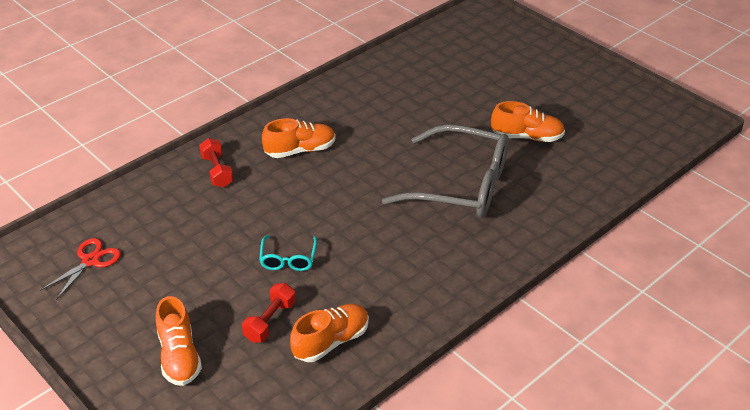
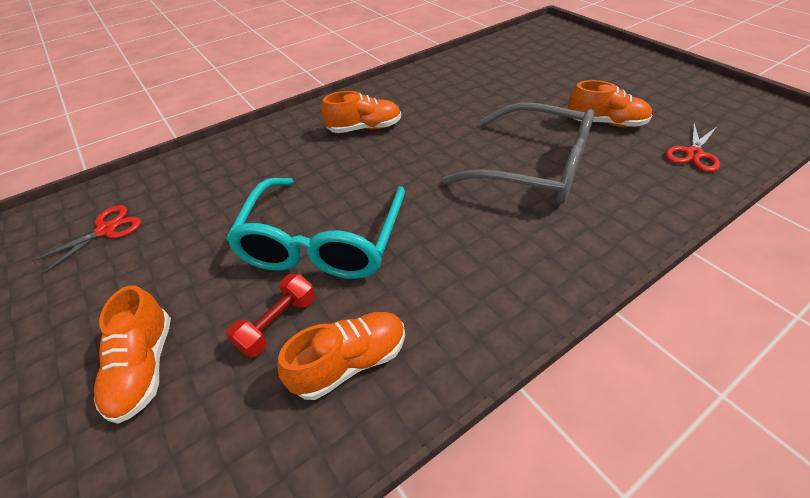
camera: 10 degrees right, 5 degrees up
red dumbbell [199,138,233,187] -> none
turquoise glasses [259,235,317,271] -> turquoise glasses [226,178,405,279], size x2.28
none -> red scissors [665,123,720,172]

